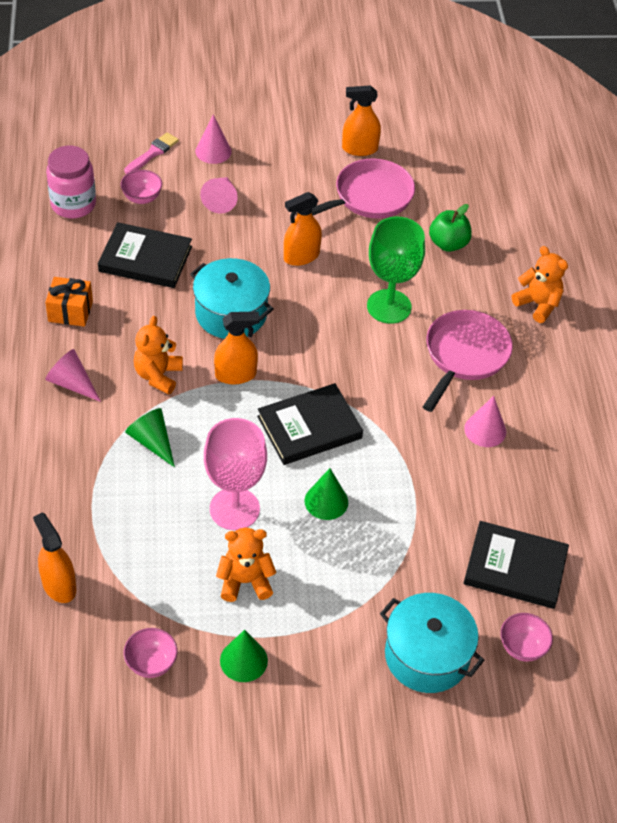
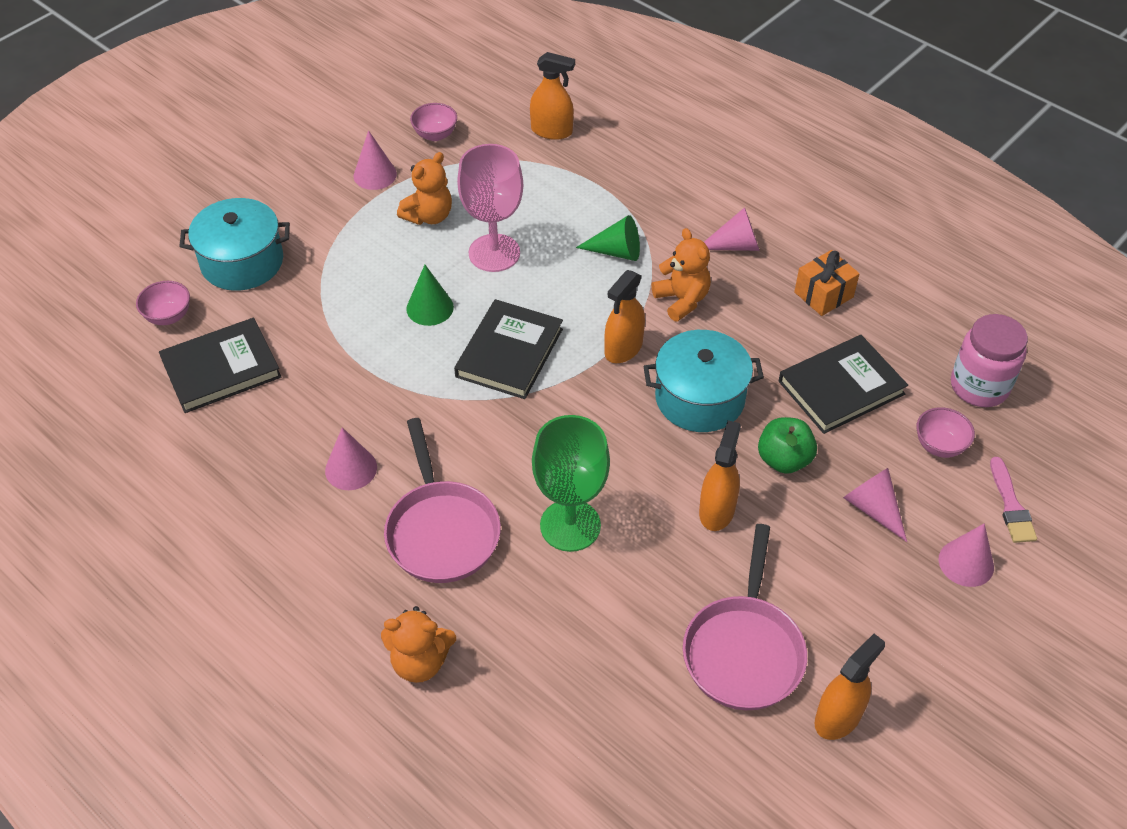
camera: 140 degrees right, 0 degrees up
green cone [220,630,268,682] -> pink cone [354,130,397,190]
green apple [429,204,472,252] -> green apple moved to [758,417,817,474]

